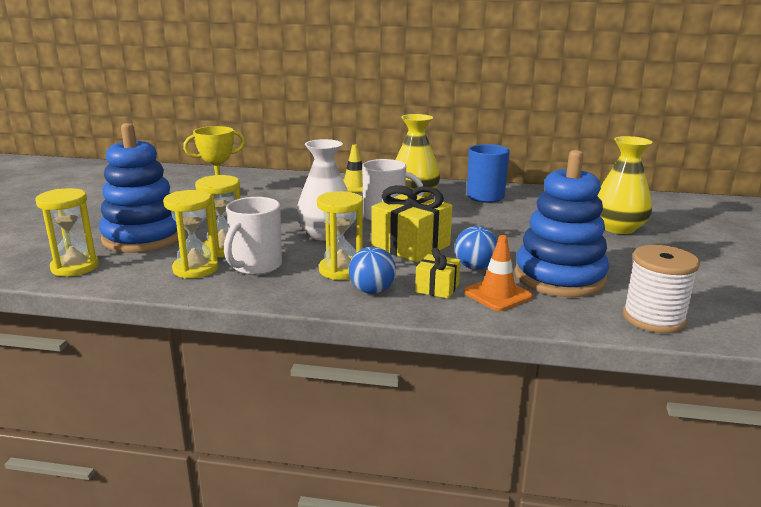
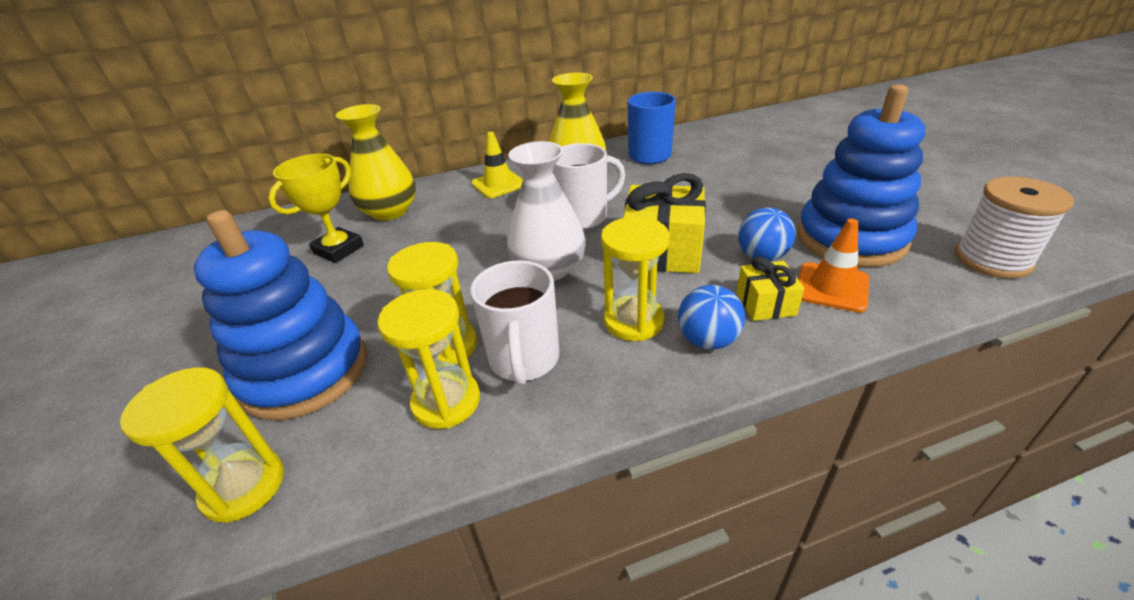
camera: 25 degrees left, 15 degrees up
yellow vase [598,136,653,234] -> yellow vase moved to [336,104,416,221]

